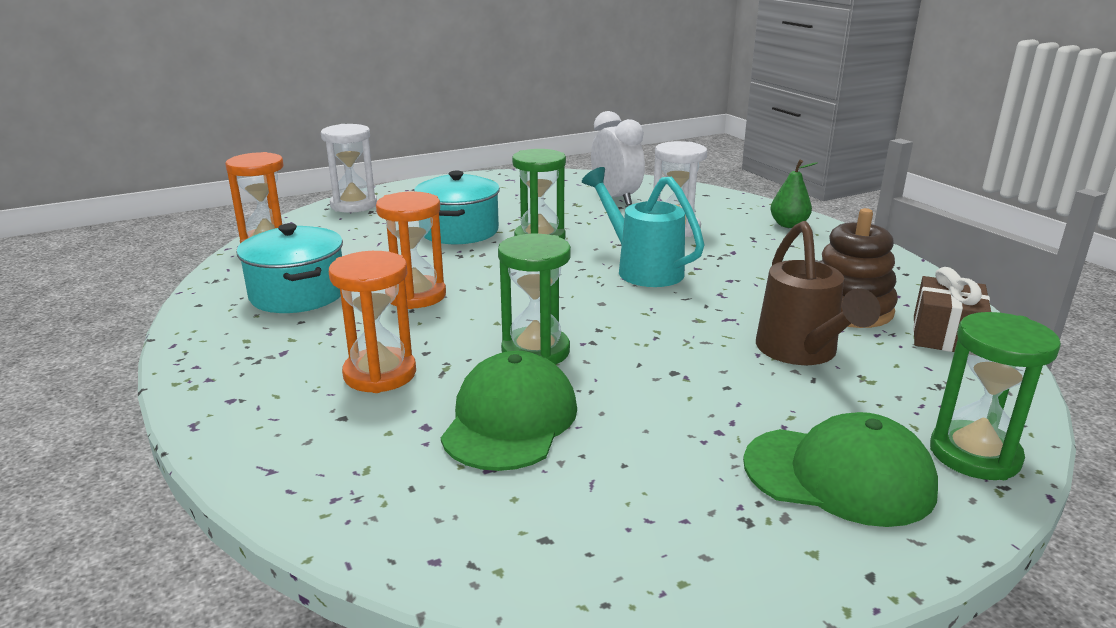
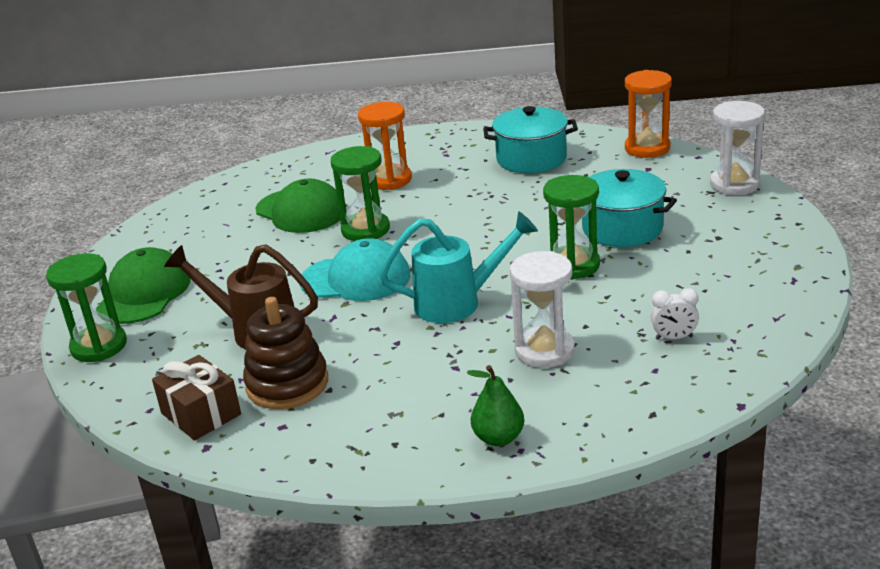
camera: 120 degrees right, 5 degrees up
orange hourglass [376,191,446,309] -> none
white clock [591,111,645,206] -> white clock [651,288,699,340], size x0.51
green cap [743,412,938,527] -> green cap turned 150 degrees clockwise [96,247,190,324]
none -> turquoise cap [300,238,410,301]

